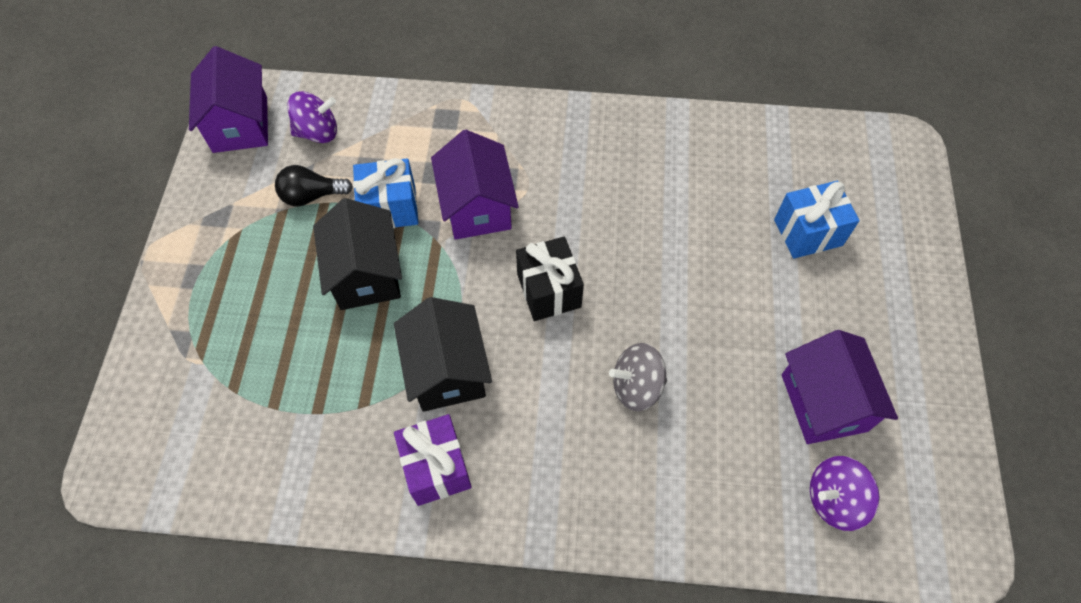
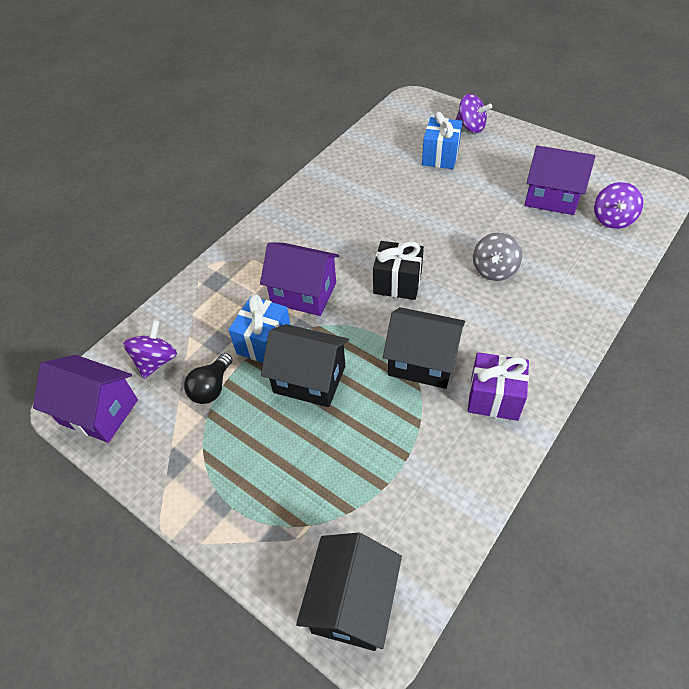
camera: 55 degrees left, 10 degrees down
none -> black house [296,533,402,651]
none -> purple spinning top [456,94,492,133]

